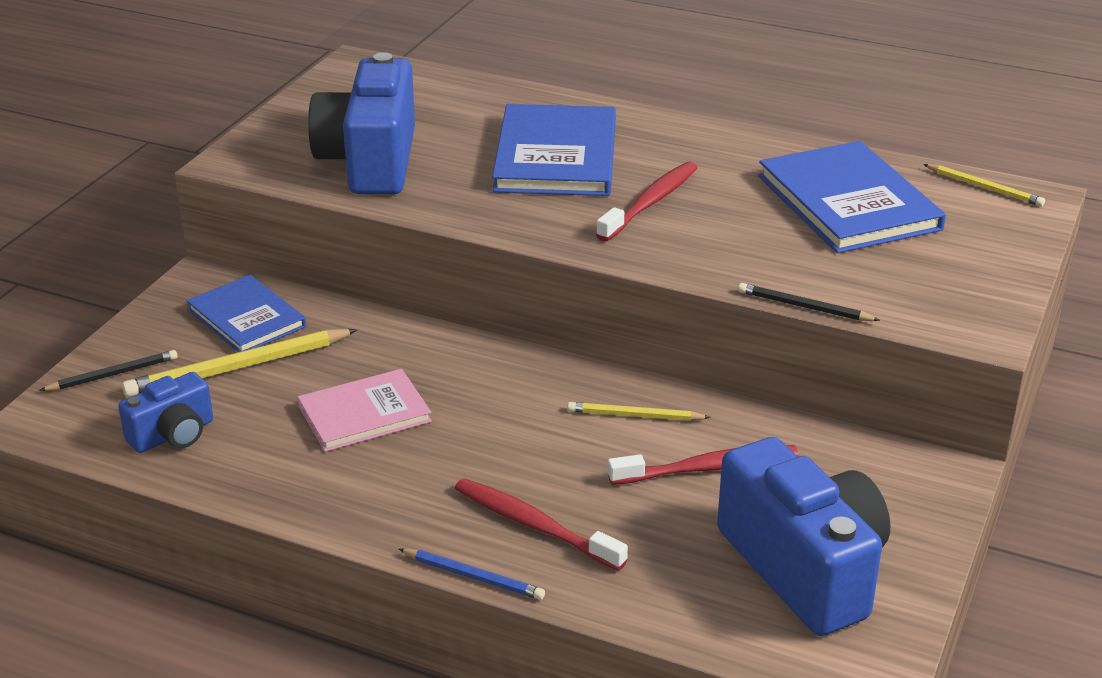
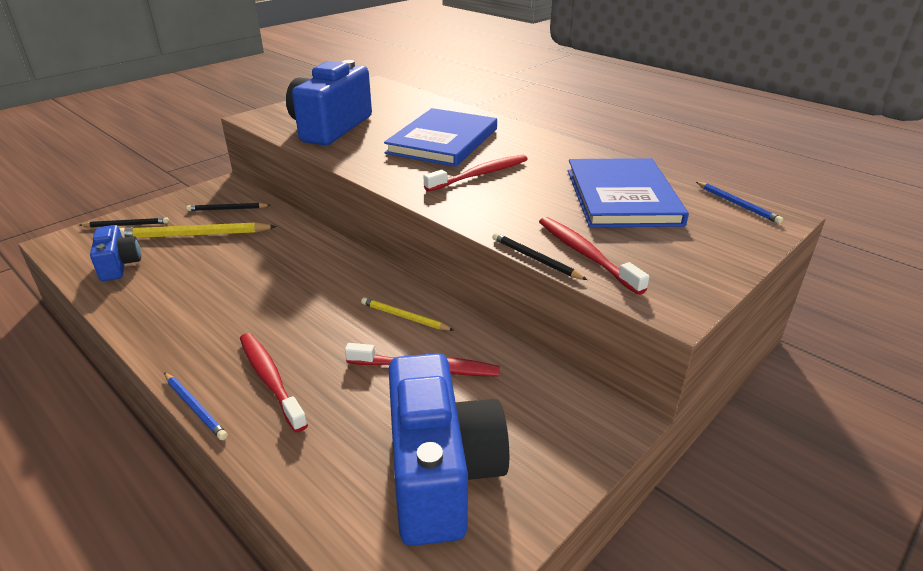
camera: 20 degrees right, 0 degrees up
blue camera [118,372,213,453] -> blue camera turned 90 degrees counterclockwise [90,225,141,281]
blue book [186,275,306,352] -> black pencil [186,203,270,211]
pink book [297,369,432,452] -> none
yellow pencil [923,164,1045,207] -> blue pencil [696,182,783,224]
none -> red toothbrush [539,217,650,295]

